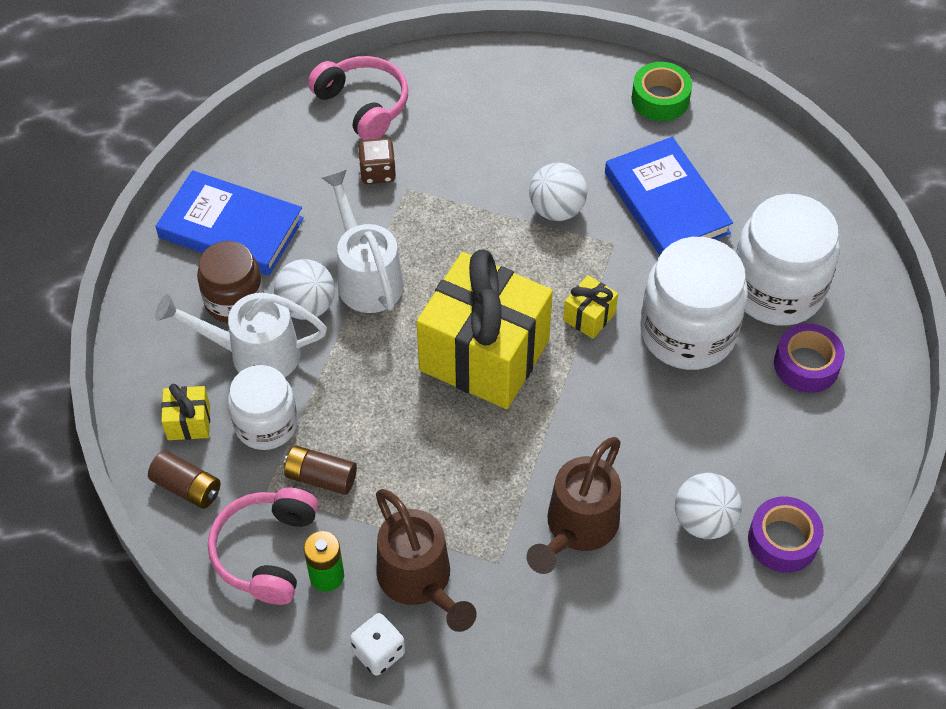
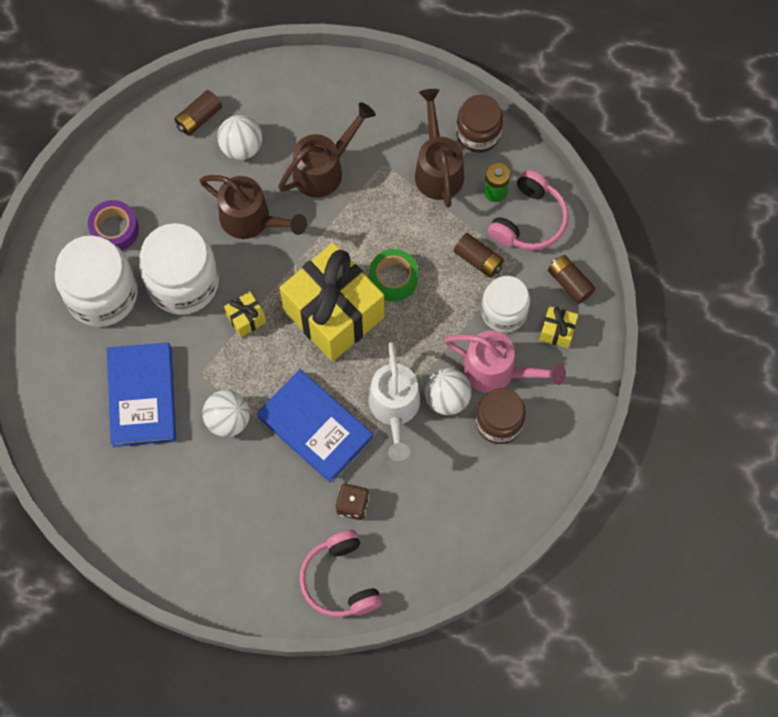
camera: 160 degrees left, 15 degrees up
blue book [155,170,304,276] -> blue book moved to [256,369,373,483]
white watering can [155,293,327,377] -> pink watering can [444,331,566,392]
white dice [350,613,405,676] -> brown jar [456,95,503,153]
green tape [631,62,692,121] -> green tape moved to [369,249,418,302]
purple tape [748,496,824,573] -> brown battery [174,90,222,136]
none -> brown watering can [200,175,307,239]

